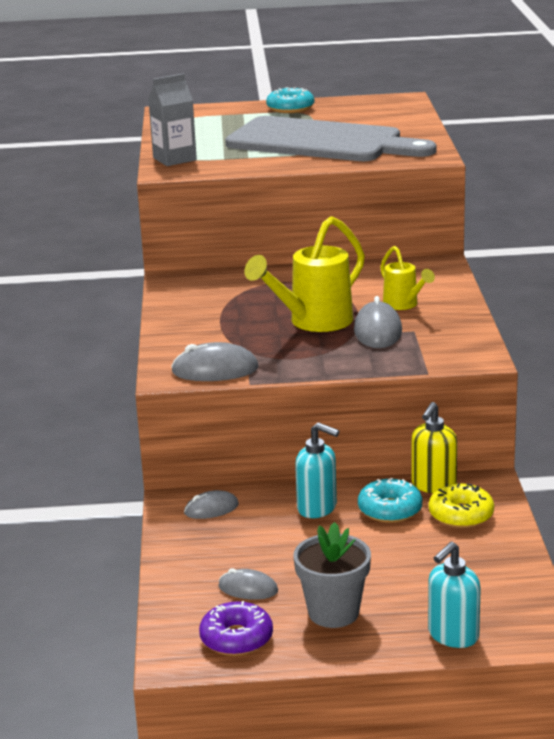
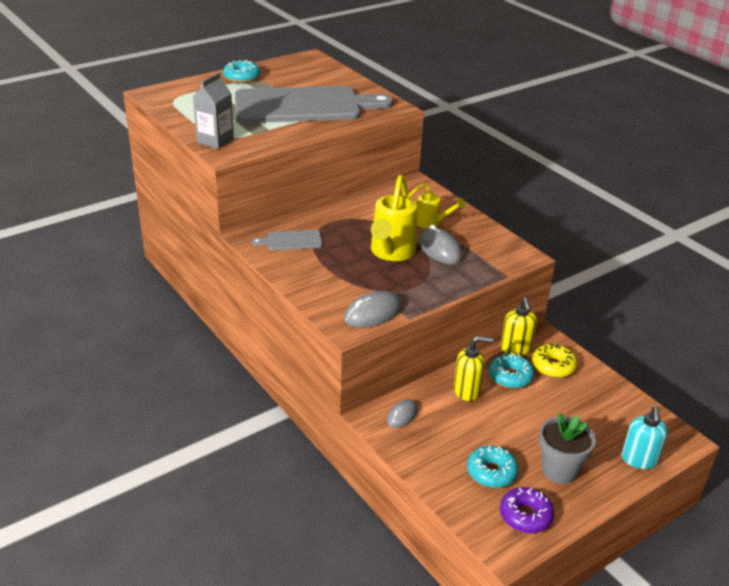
camera: 35 degrees left, 10 degrees up
grey mouse [218,568,278,600] -> turquoise donut [467,446,519,488]
turquoise soap dispenser [295,422,339,518] -> yellow soap dispenser [454,336,493,401]
none -> grey cutting board [252,230,323,250]

